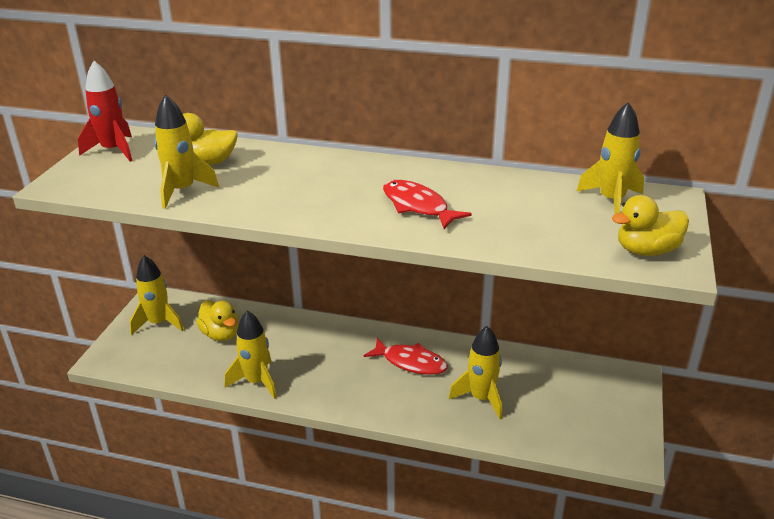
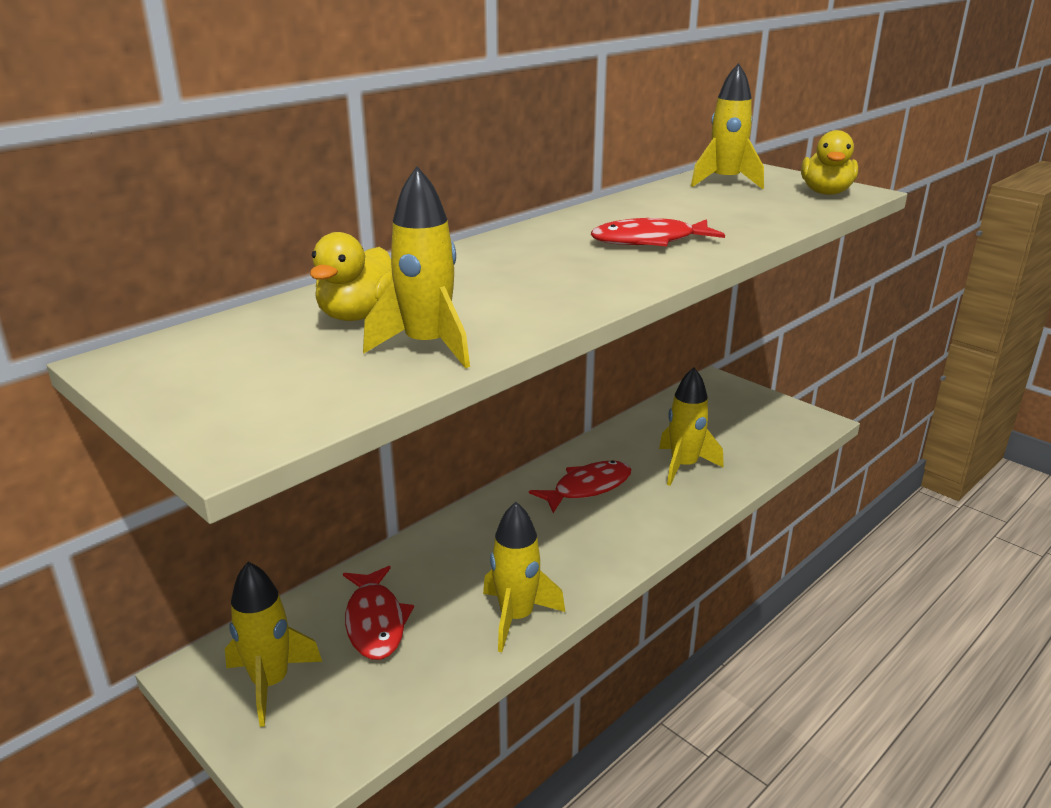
camera: 60 degrees left, 5 degrees down
red rocket [78,61,133,162] -> none
yellow duck [196,300,239,341] -> red fish [343,566,414,660]

